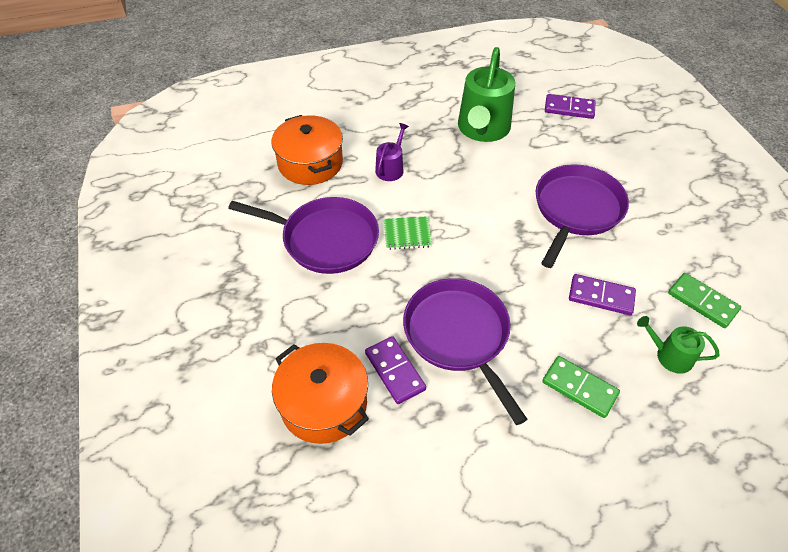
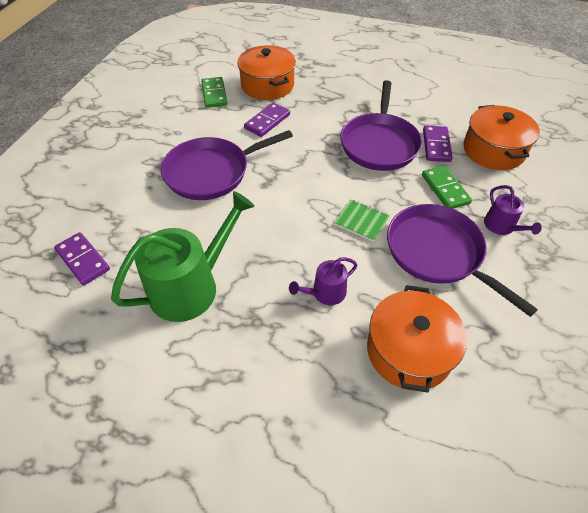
camera: 145 degrees left, 0 degrees up
green domino [542,356,620,418] -> green domino moved to [422,166,472,209]
purple domino [569,274,636,315] -> purple domino turned 75 degrees clockwise [244,103,290,137]
green watering can [637,316,720,374] -> orange pot [237,45,296,100]
none -> purple watering can [484,185,542,235]

